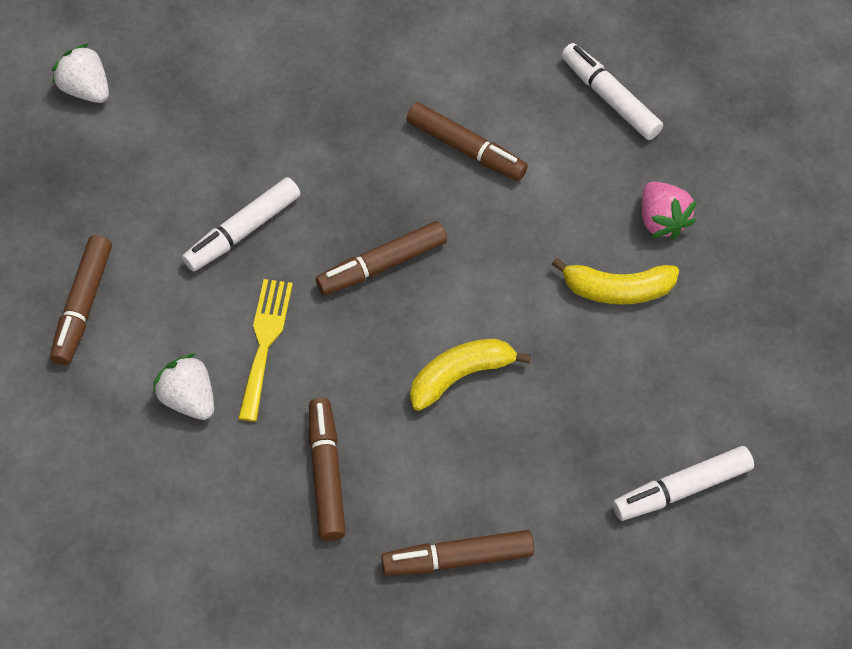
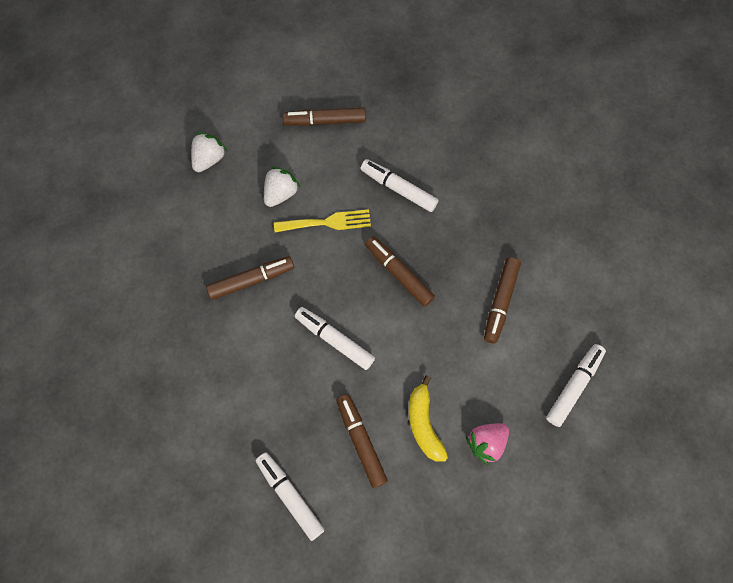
camera: 75 degrees right, 10 degrees up
white strawberry [52,43,109,103] -> white strawberry moved to [191,132,227,172]
brown marker [381,530,534,576] -> brown marker moved to [336,394,388,488]
yellow banana [410,339,531,411] -> white marker [295,307,375,370]

